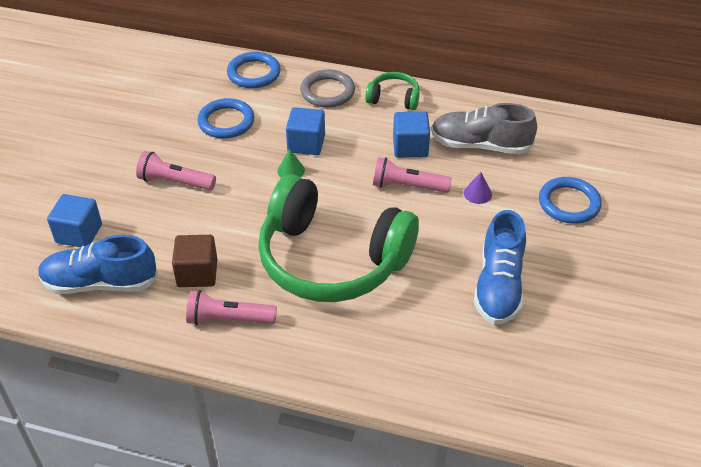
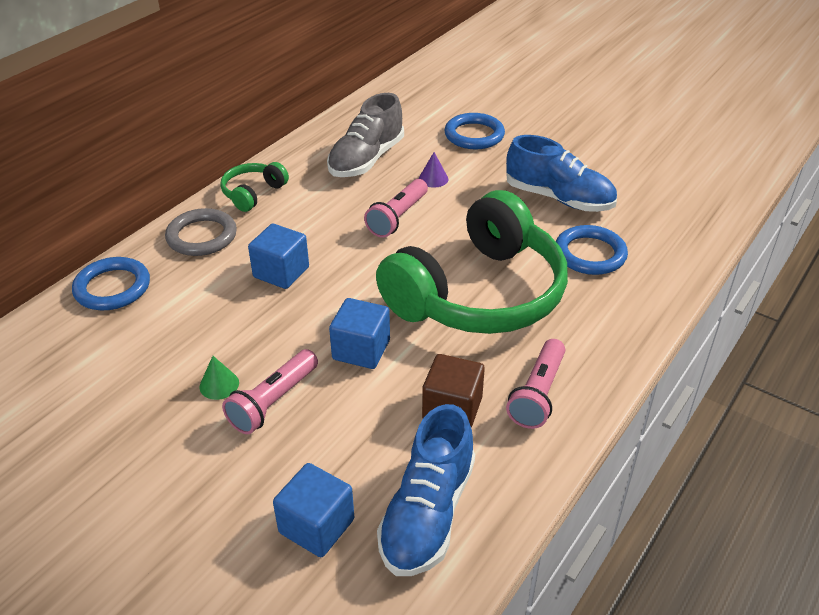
camera: 70 degrees left, 5 degrees down
blue ring [197,98,254,139] -> blue ring moved to [556,225,628,275]
green cone [277,149,305,178] -> green cone moved to [200,356,239,400]
blue cube [393,112,430,158] -> blue cube moved to [329,298,390,369]

